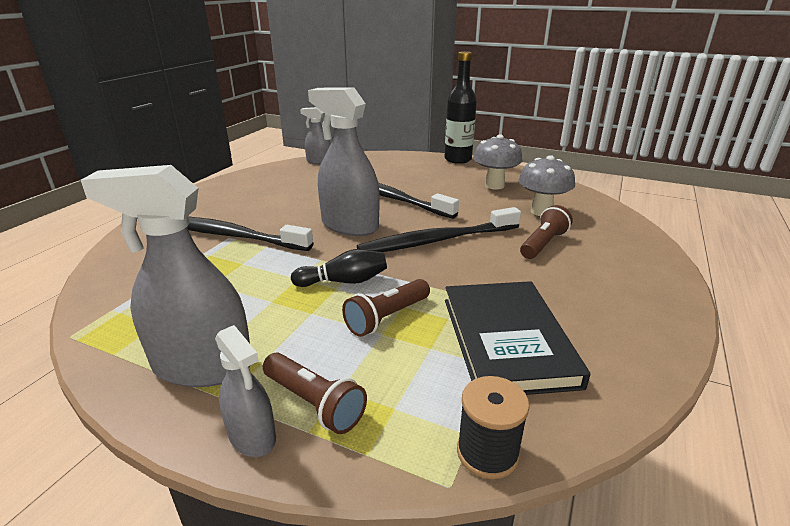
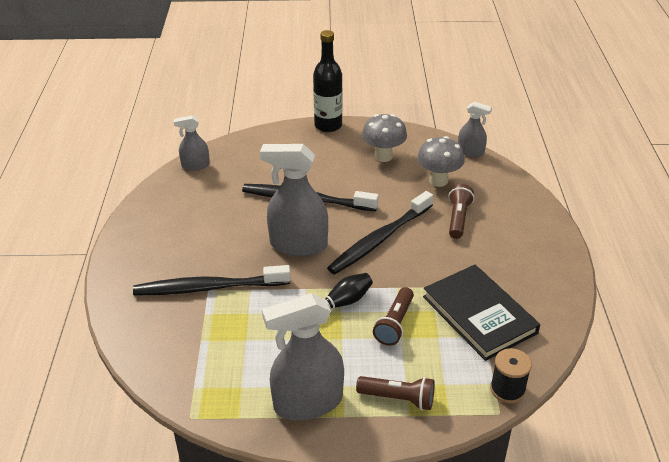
camera: 25 degrees left, 10 degrees up
grey spray bottle [215,325,276,457] -> grey spray bottle moved to [458,102,492,157]

